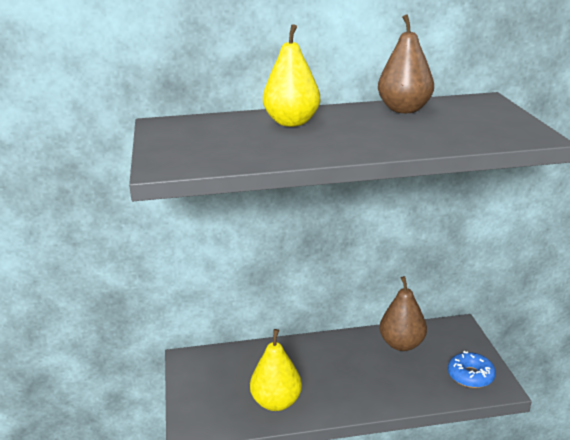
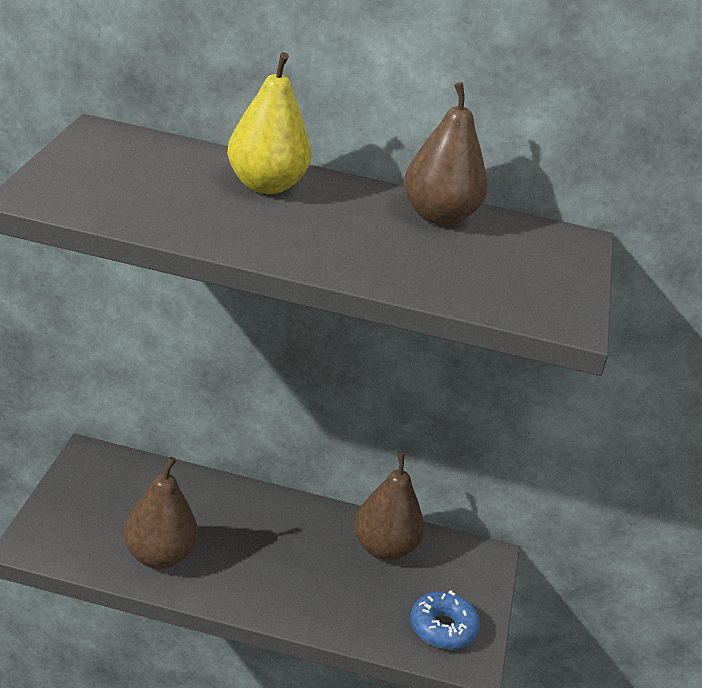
camera: 15 degrees right, 5 degrees up
yellow pear [250,329,302,411] -> brown pear [123,457,198,569]

